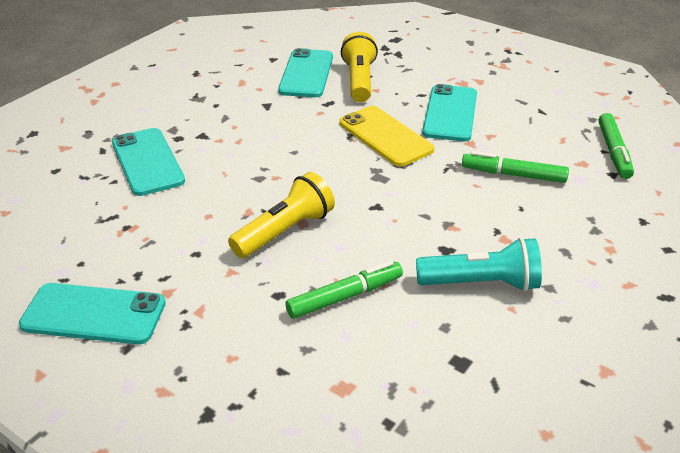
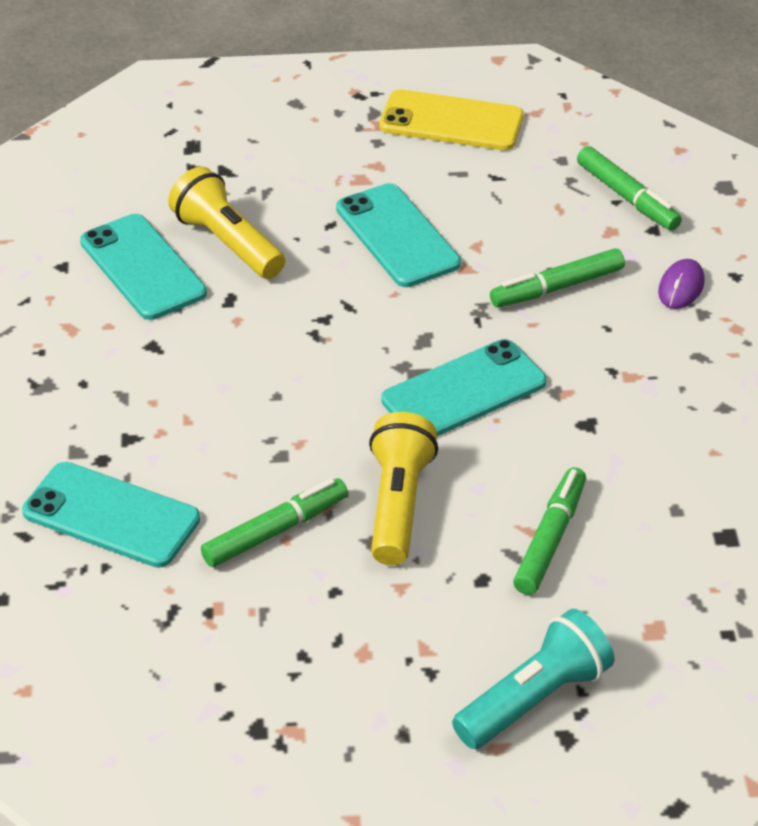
camera: 40 degrees left, 5 degrees up
turquoise phone [19,283,166,344] -> turquoise phone moved to [381,339,547,436]
yellow phone [339,106,434,167] -> yellow phone moved to [379,89,524,150]
turquoise flashlight [416,237,542,291] -> turquoise flashlight moved to [452,609,615,749]
none -> green marker [201,478,348,567]
none -> purple mouse [658,259,705,309]

